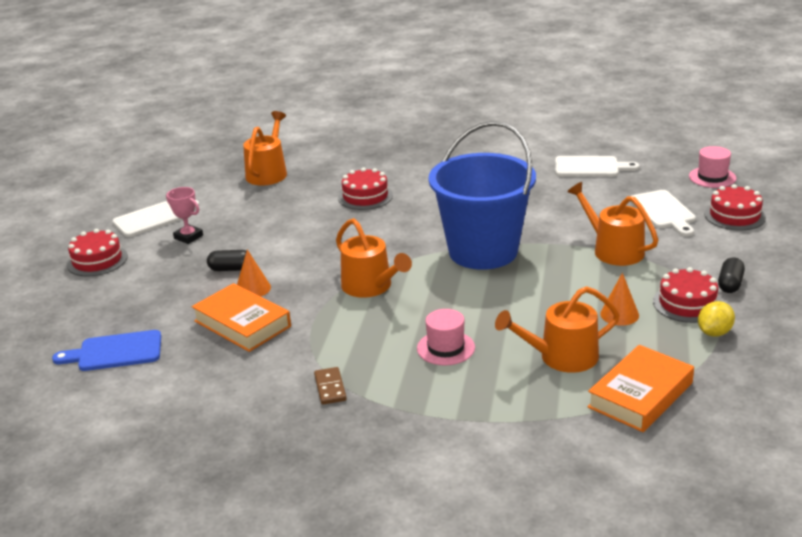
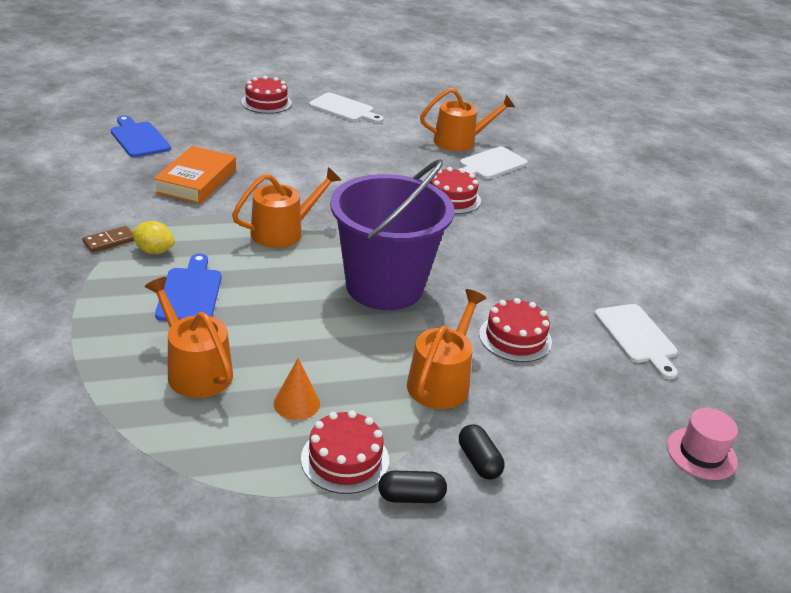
camera: 60 degrees right, 5 degrees up
pink trophy [166,187,203,244] -> none
black capsule [207,250,246,271] -> black capsule moved to [459,424,505,479]
orange cone [237,250,271,297] -> none
orange watering can [336,218,412,298] -> orange watering can turned 150 degrees counterclockwise [232,167,341,248]
pink hat [417,309,475,365] -> blue cutting board [155,254,222,321]
blue bucket [429,121,536,270] -> purple bucket [330,159,454,310]
orange book [587,345,694,432] -> none
white cutting board [629,190,696,236] -> white cutting board moved to [457,147,528,179]
yellow lemon [698,301,735,337] -> yellow lemon moved to [131,221,175,254]
red cake [704,184,766,231] -> red cake moved to [479,298,552,362]

